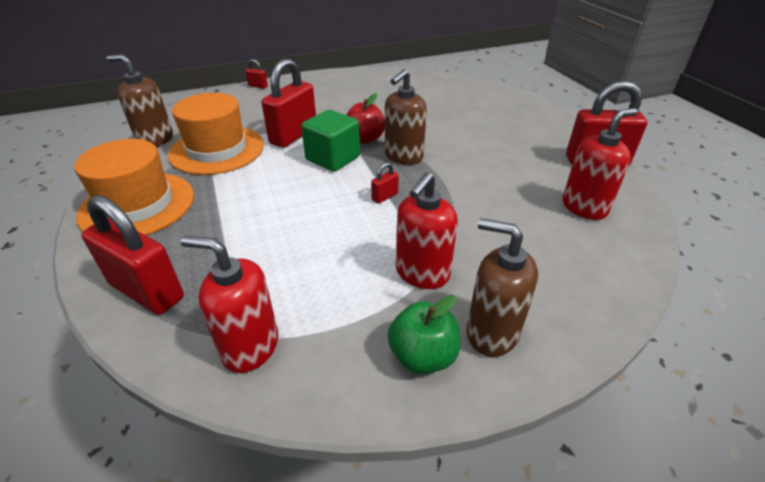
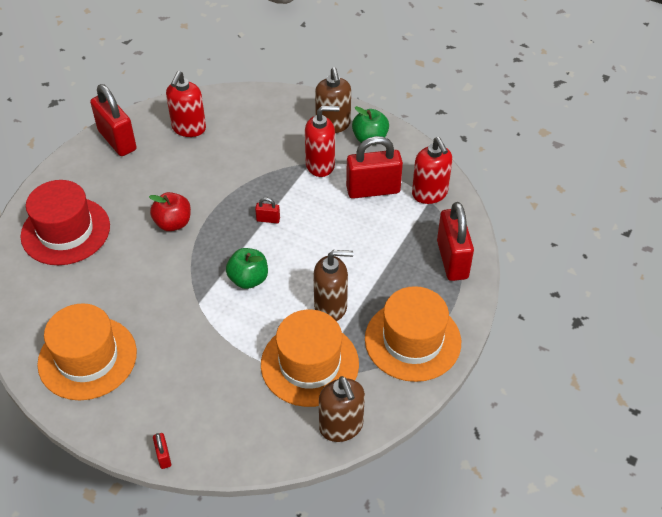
camera: 130 degrees left, 10 degrees up
red padlock [261,59,316,148] -> red padlock moved to [346,136,403,199]
green cube [301,110,360,172] -> green apple [226,248,268,289]
red apple [347,93,385,144] -> red apple moved to [149,192,191,231]
brown soap dispenser [385,69,427,165] -> brown soap dispenser moved to [314,250,354,321]
red soap dispenser [562,108,637,220] -> red soap dispenser turned 90 degrees counterclockwise [166,71,206,137]
none -> red hat [21,180,110,265]
none -> orange hat [37,303,137,400]

